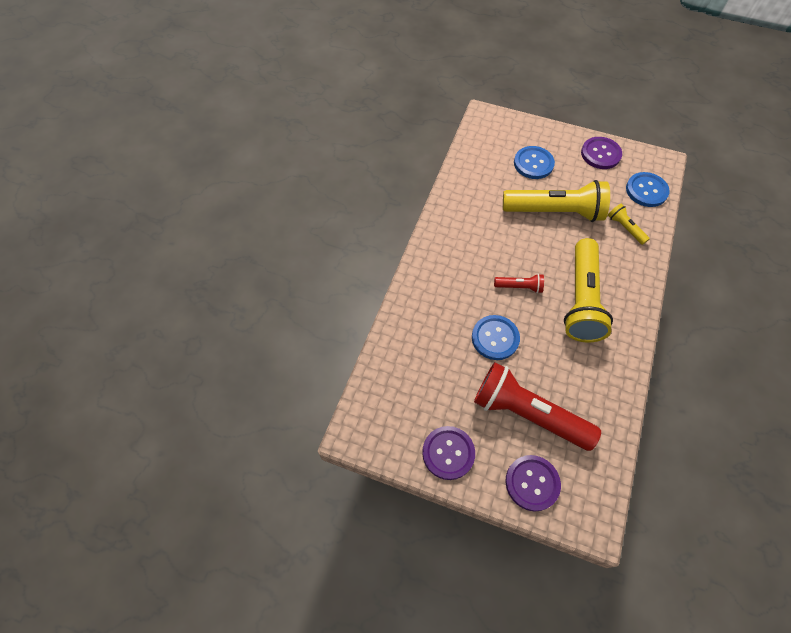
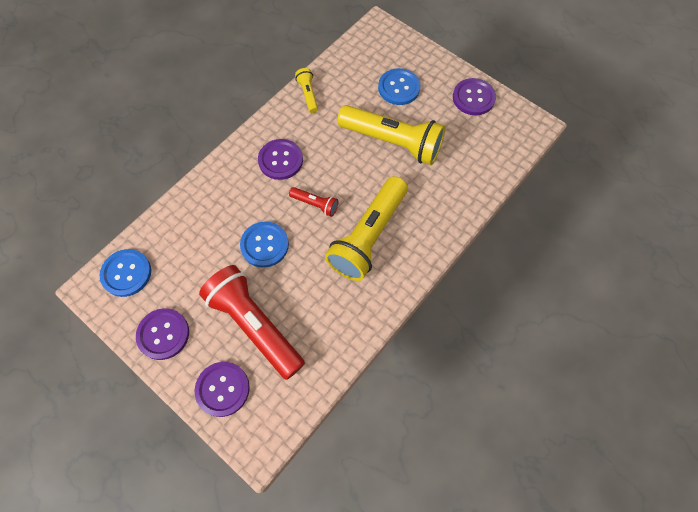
camera: 20 degrees right, 5 degrees up
yellow flashlight [608,204,650,245] -> yellow flashlight moved to [295,68,318,113]
blue button [626,172,670,207] -> blue button moved to [99,249,151,297]
none -> purple button [258,139,303,180]

